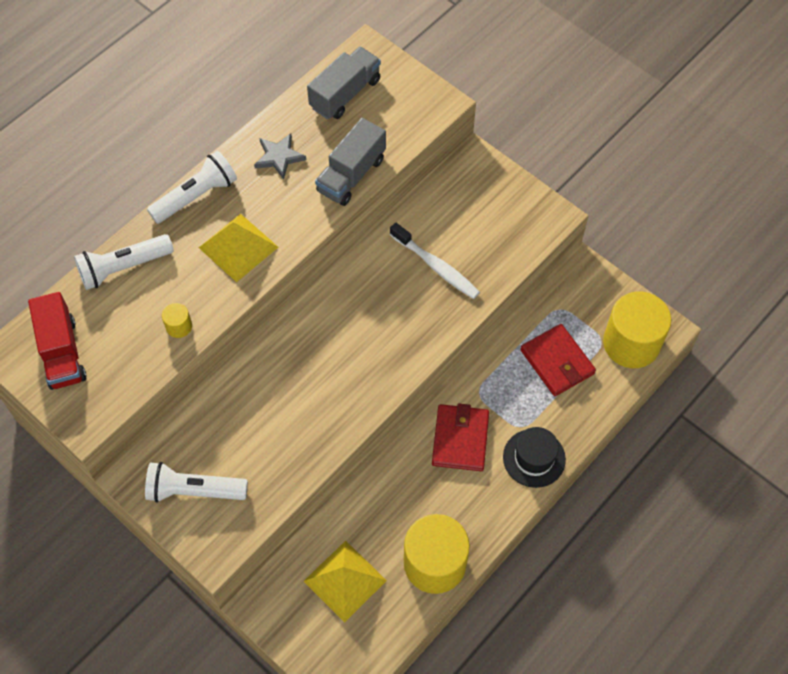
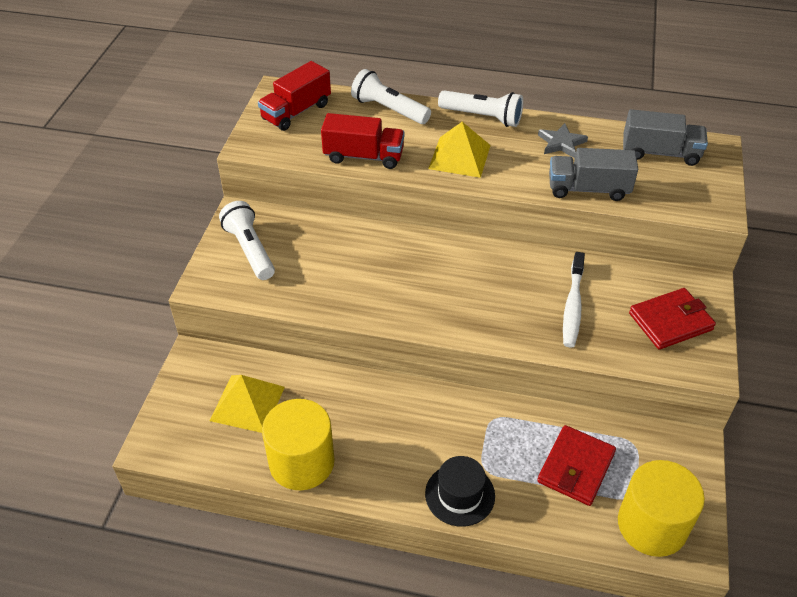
camera: 60 degrees right, 15 degrees down
yellow cylinder [162,303,192,338] -> red truck [321,113,404,169]
red wallet [432,403,489,471] -> red wallet moved to [629,288,716,350]

